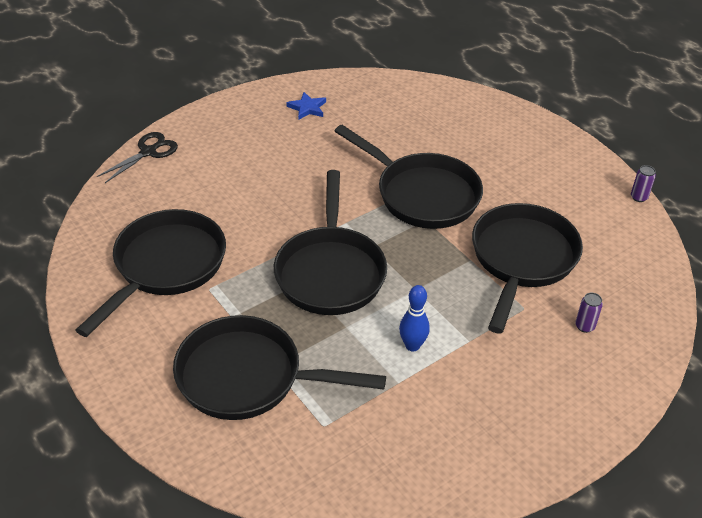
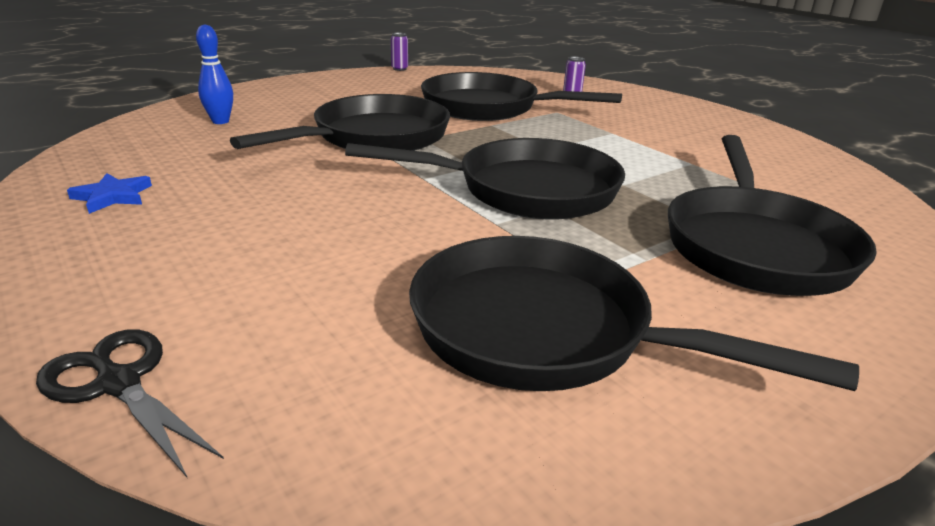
camera: 90 degrees left, 15 degrees down
blue bowling pin [399,285,430,351] -> blue bowling pin moved to [196,24,233,124]

